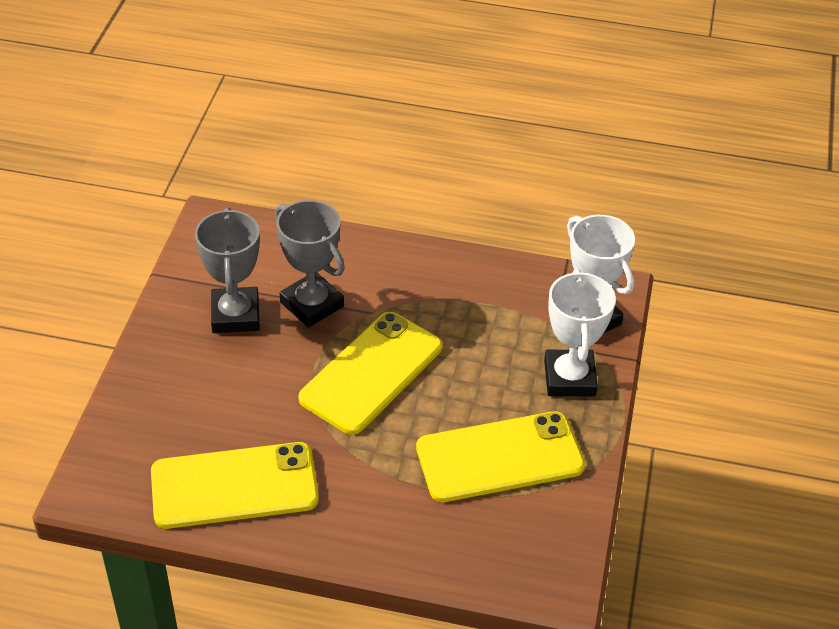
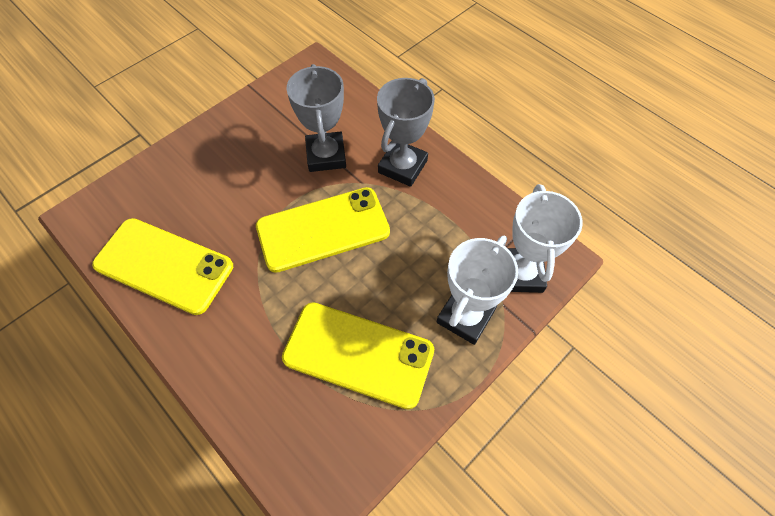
camera: 35 degrees right, 15 degrees up
grey trophy [195,207,260,333] -> grey trophy moved to [377,78,435,187]

